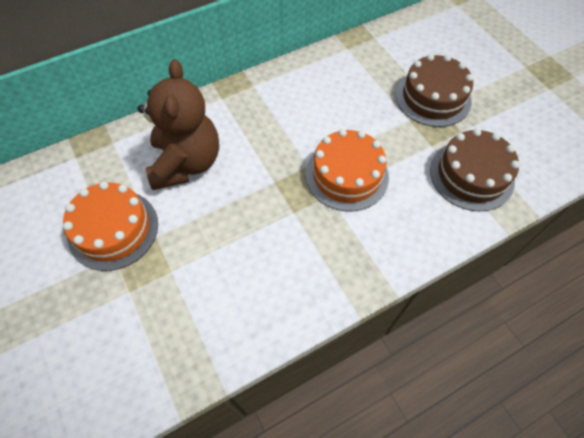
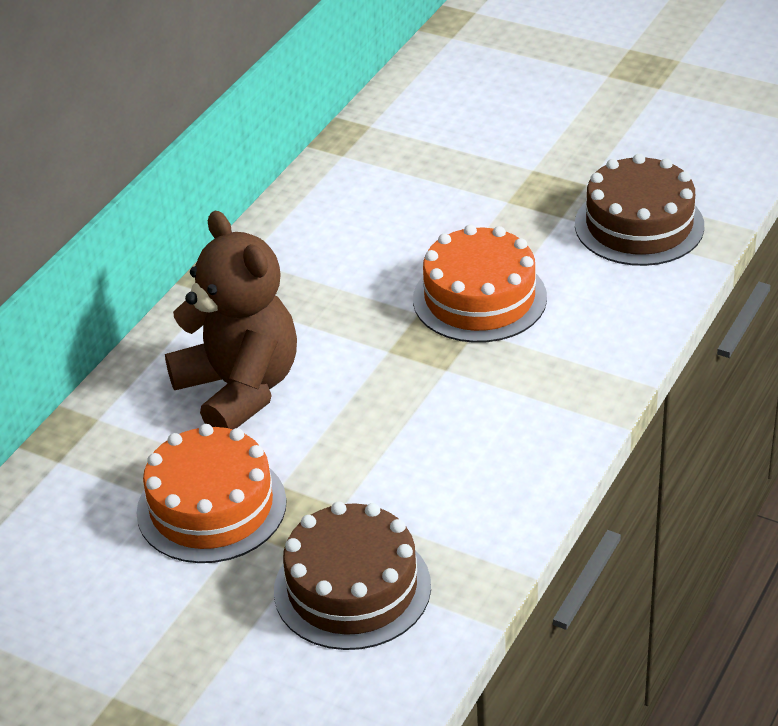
camera: 30 degrees left, 20 degrees down
brown cake [396,54,473,127] -> brown cake moved to [274,502,431,650]

